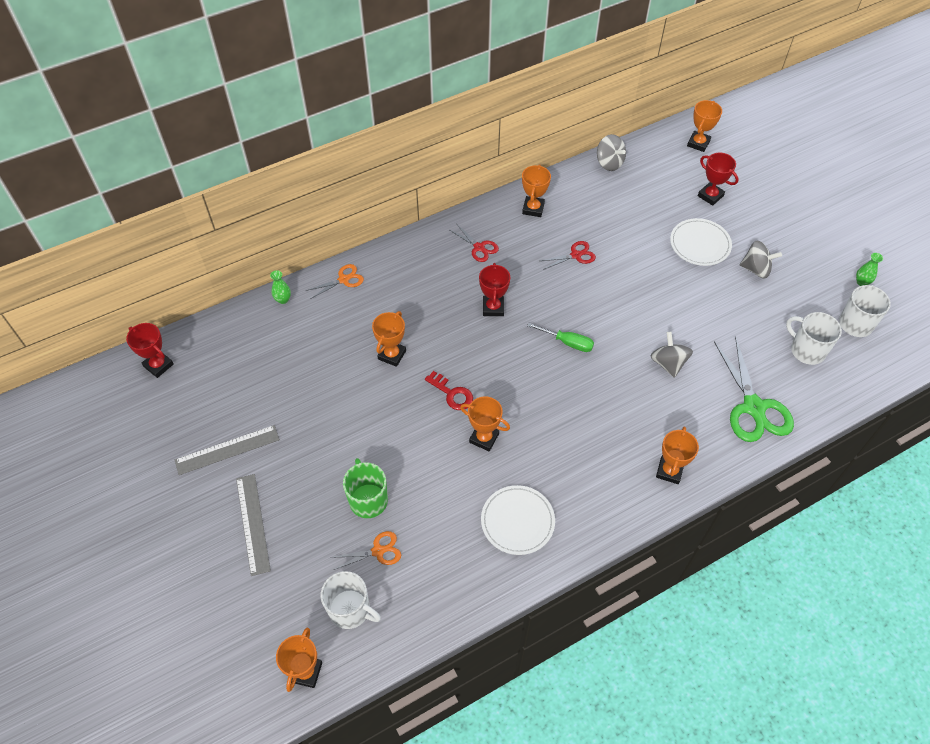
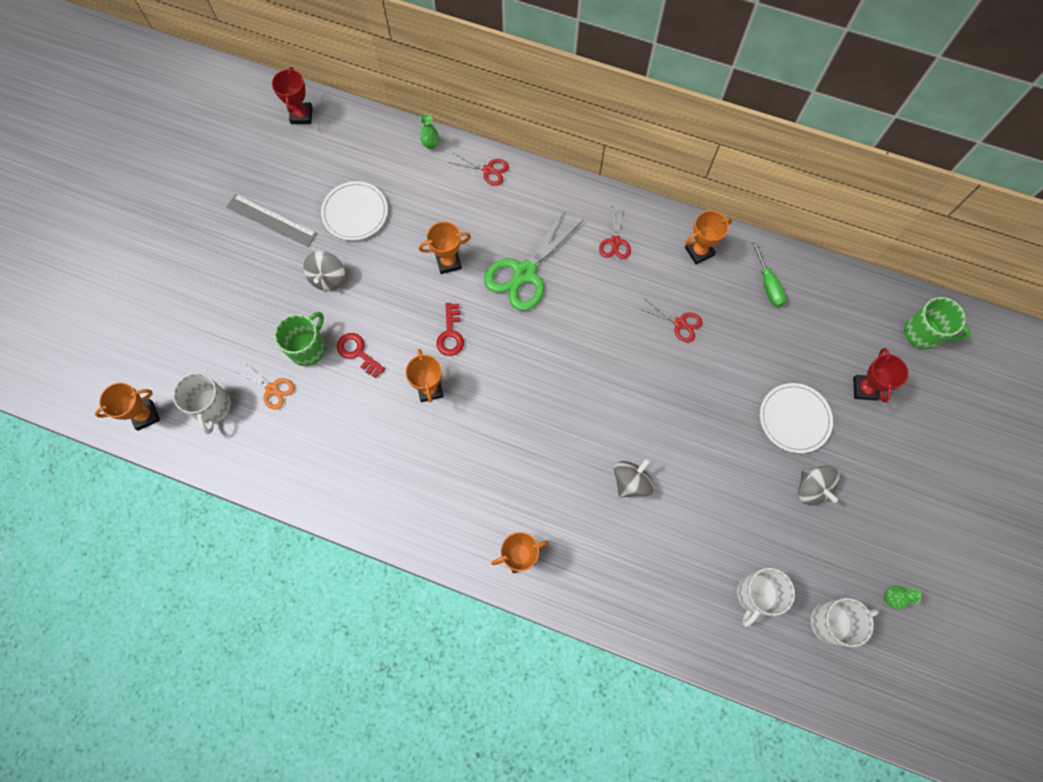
camera: 50 degrees right, 15 degrees up
grey ruler [236,474,271,576] -> none
orange scissors [306,264,364,299] -> red scissors [449,153,509,186]
red trophy [479,263,511,316] -> none
white plate [481,485,555,555] -> white plate moved to [321,181,388,240]
green screwdriver [527,323,594,352] -> green screwdriver moved to [752,242,786,307]
grey spinning top [597,134,626,171] -> grey spinning top moved to [303,251,345,291]
orange trophy [687,100,722,152] -> green mug [904,297,971,350]
green scissors [714,336,794,442] -> green scissors moved to [484,209,583,311]
white mug [786,312,842,365] -> white mug turned 150 degrees counterclockwise [737,568,795,627]
none -> red key [337,333,385,378]

